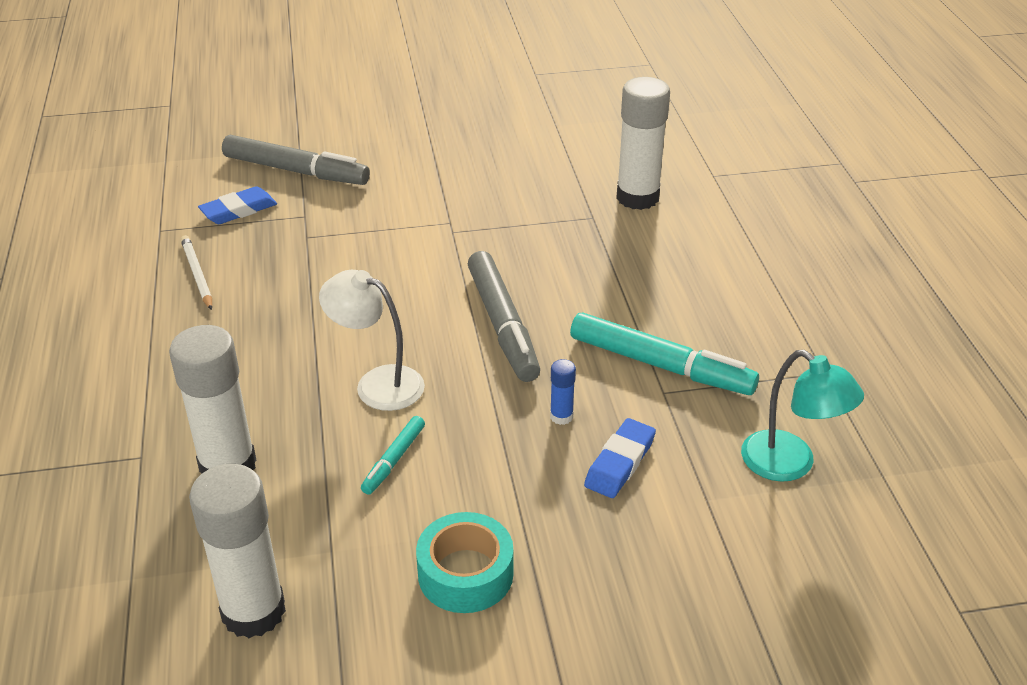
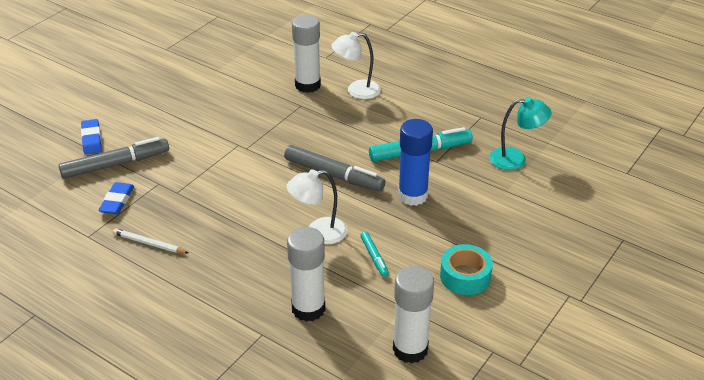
camera: 45 degrees left, 0 degrees up
blue glue stick [550,359,576,425] -> blue glue stick [398,119,433,206], size x2.31
blue eraser [584,418,656,498] -> blue eraser moved to [81,119,102,155]
none -> white lamp [331,32,381,99]

